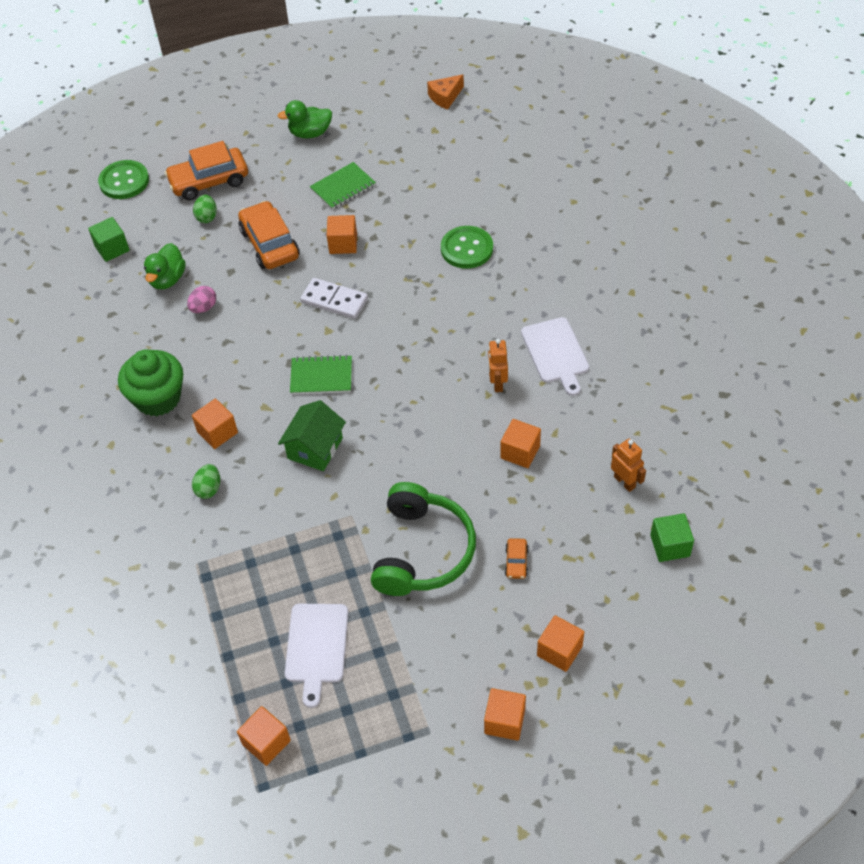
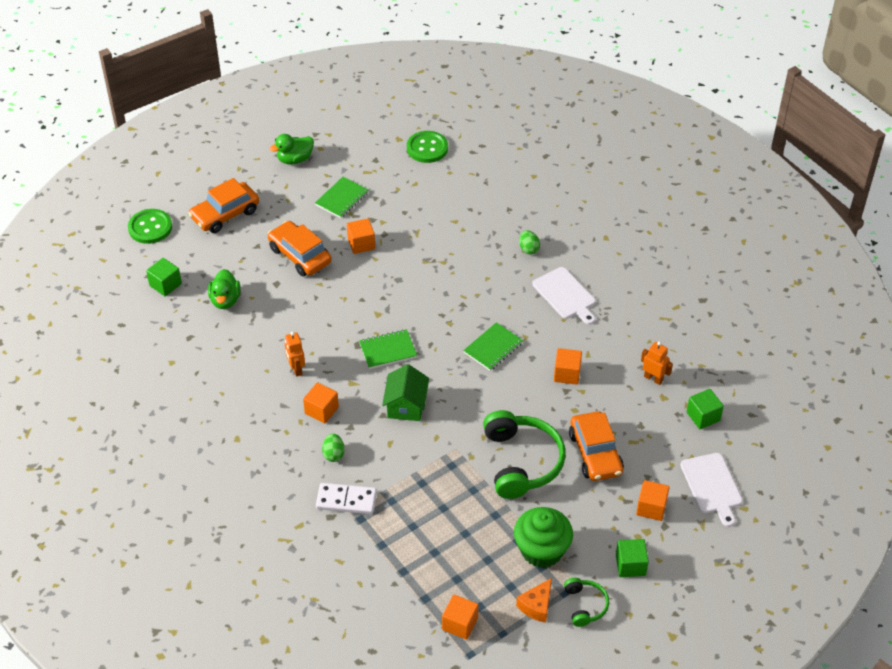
camera: 20 degrees left, 5 degrees down
green cupcake [118,350,183,416] -> green cupcake moved to [514,507,573,568]
pink egg [187,286,216,313] -> none
green egg [193,195,217,223] -> green egg moved to [519,230,540,254]
white cutting board [285,604,348,708] -> white cutting board moved to [680,453,743,527]
white domino [300,278,368,319] -> white domino moved to [316,483,377,514]
orange cheese [427,74,464,110] -> orange cheese moved to [516,578,552,623]
green button [441,226,493,269] -> green button moved to [407,131,448,163]
orange cube [484,688,526,741] -> green cube [616,539,649,577]
orange robot [488,339,508,392] -> orange robot moved to [285,332,305,377]
orange car [505,538,529,579] -> orange car [569,411,624,481], size x2.24
none -> green notebook [463,322,523,371]
none -> green headphones [564,578,609,627]

